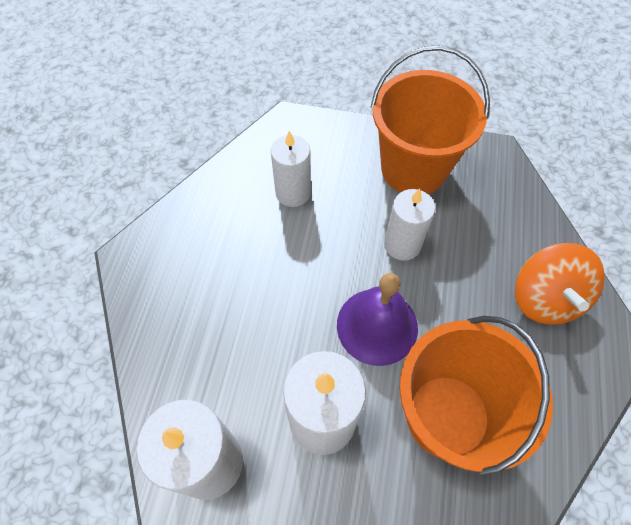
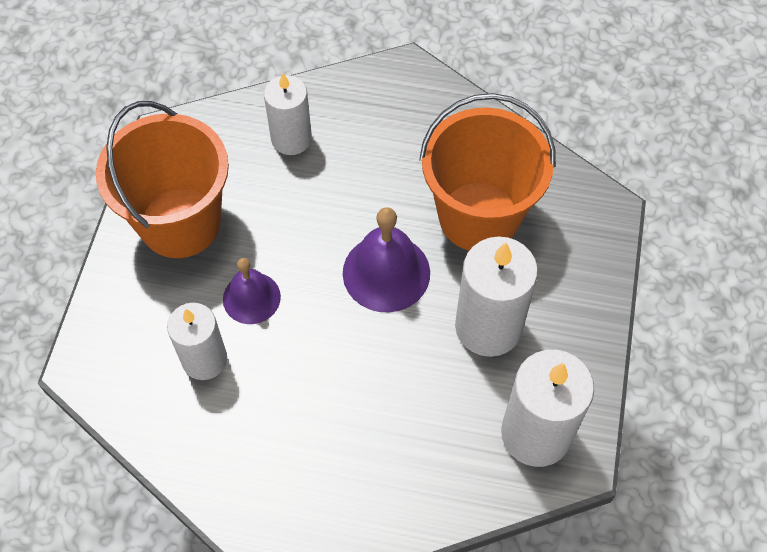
camera: 90 degrees left, 0 degrees up
white candle [384,188,435,261] -> white candle moved to [264,73,312,155]
orange spinning top [515,243,605,325] -> none
none -> purple bell [223,258,281,324]

